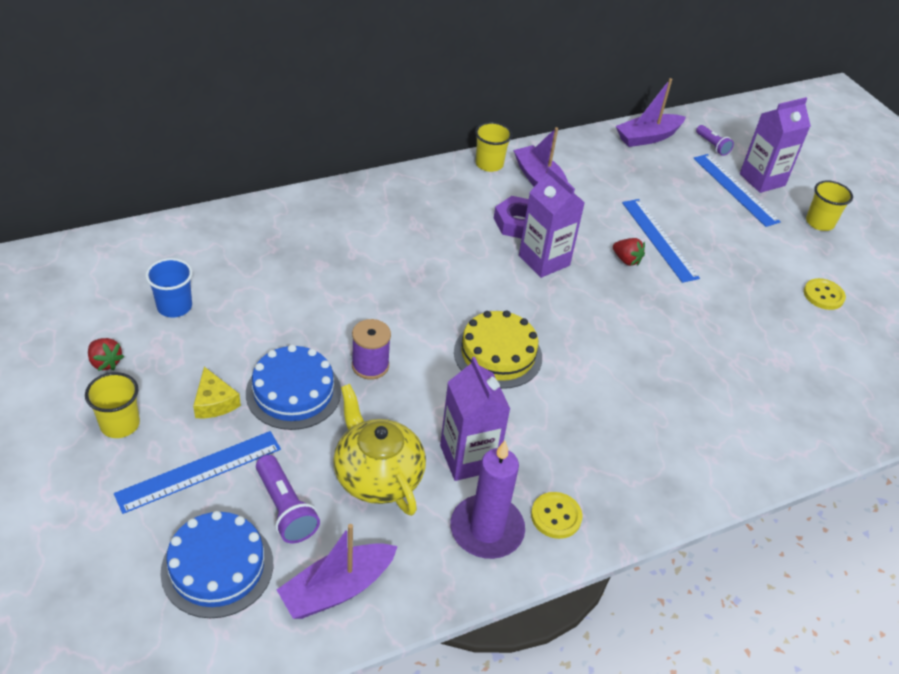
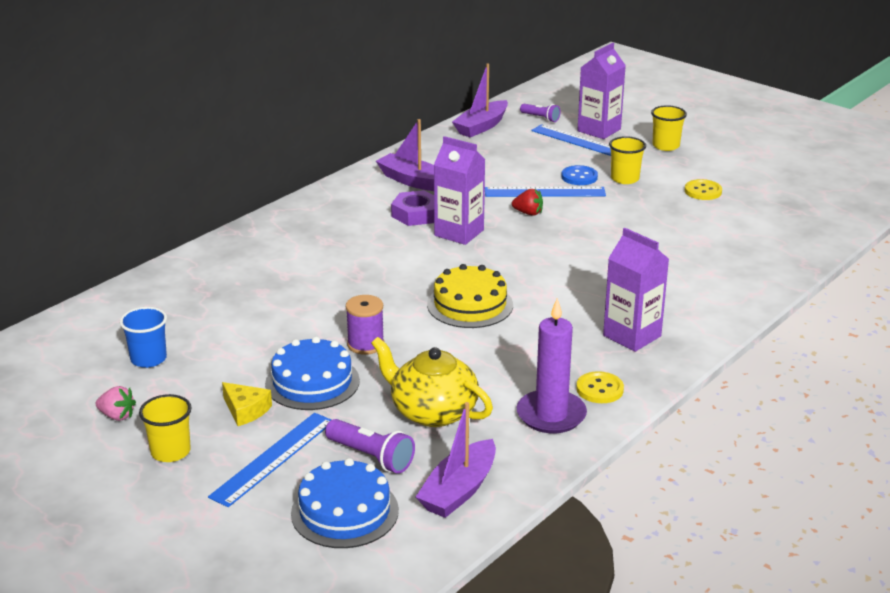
camera: 20 degrees left, 15 degrees down
red strawberry [88,338,124,371] -> pink strawberry [96,386,136,421]
purple carton [440,357,510,481] -> purple carton moved to [603,228,669,352]
yellow cup [475,122,512,172] -> yellow cup moved to [609,136,646,184]
blue ruler [622,199,700,283] -> blue ruler turned 45 degrees counterclockwise [485,187,606,197]
none -> blue button [561,165,598,185]

